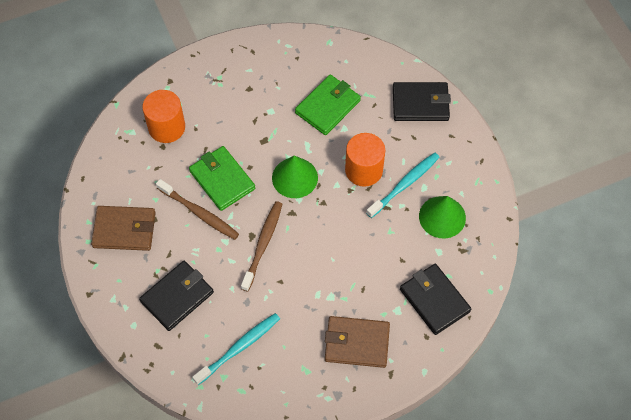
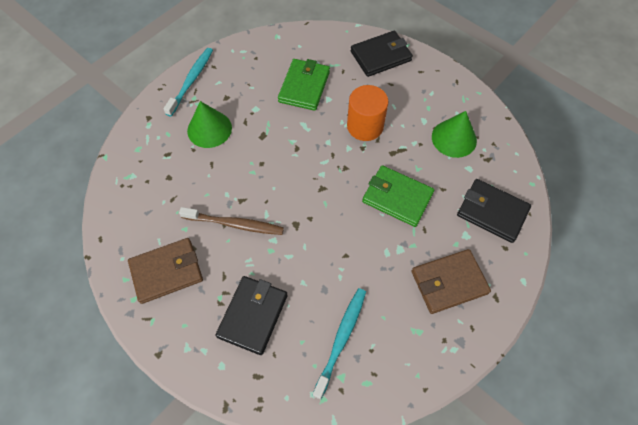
camera: 25 degrees left, 0 degrees up
orange cylinder [142,90,185,143] -> none
green wallet [189,146,255,211] -> green wallet moved to [362,165,434,227]
brown toothbrush [241,201,282,292] -> none
green cone [272,156,318,198] -> green cone moved to [187,101,232,148]
turquoise toothbrush [366,153,440,218] -> turquoise toothbrush moved to [163,48,213,117]

